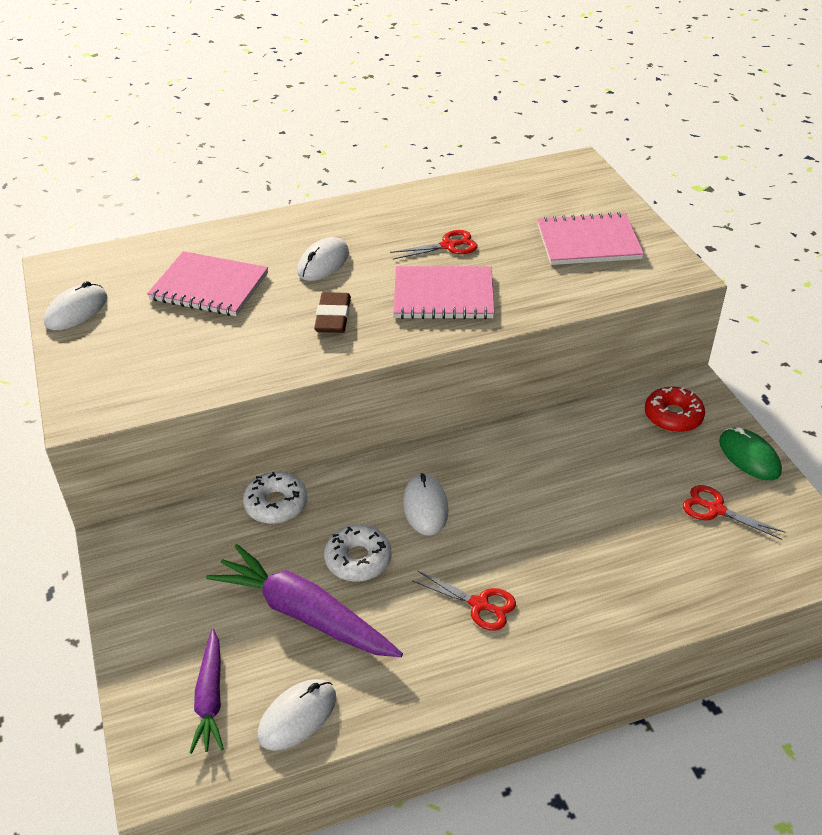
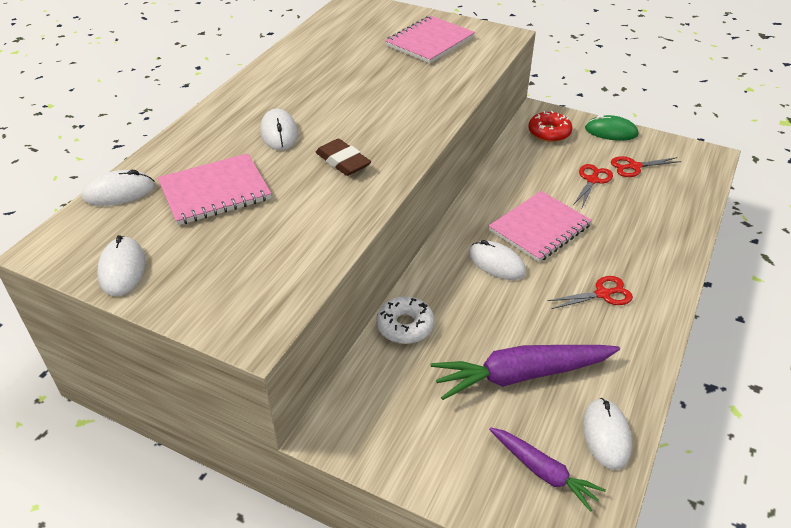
camera: 45 degrees left, 0 degrees up
white donut [324,524,392,582] -> none
red scissors [390,230,478,259] -> red scissors moved to [573,164,613,207]
pink notebook [393,266,494,319] -> pink notebook moved to [489,191,592,262]
none -> white mouse [82,170,155,206]

